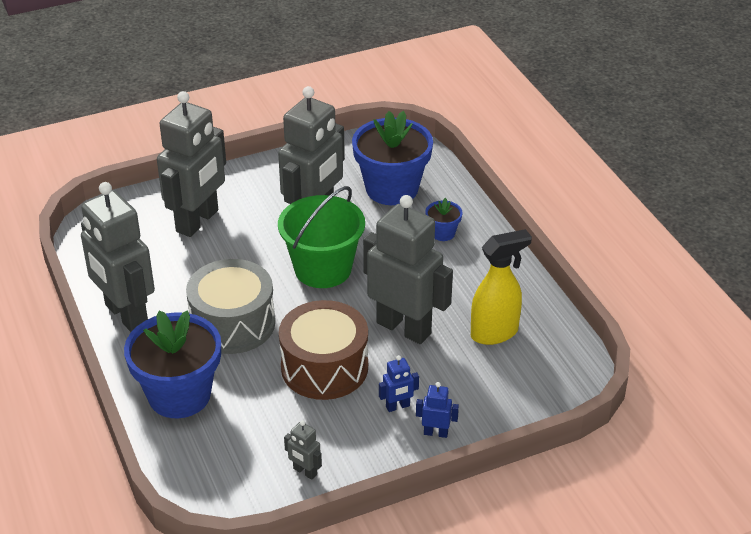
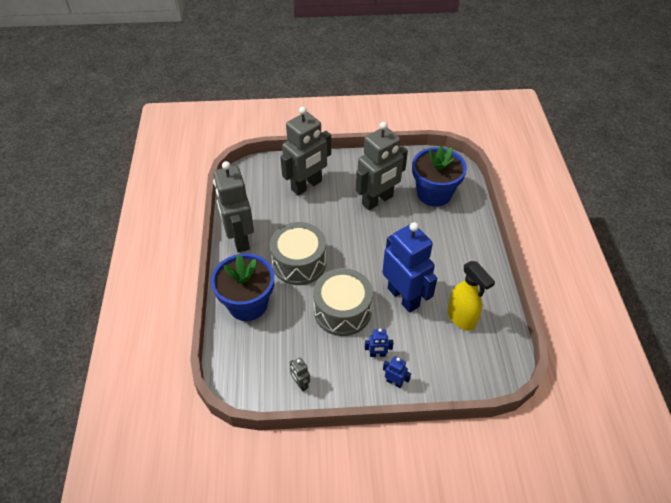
camera: 20 degrees right, 10 degrees up
green bucket [278,186,365,288] -> none
brown drum [279,300,368,400] -> grey drum [313,268,373,336]
grey robot [363,195,453,344] -> blue robot [382,222,437,313]
blue flower pot [425,198,462,241] -> none
yellow spray bottle [471,229,532,345] -> yellow spray bottle turned 60 degrees clockwise [448,261,495,331]

